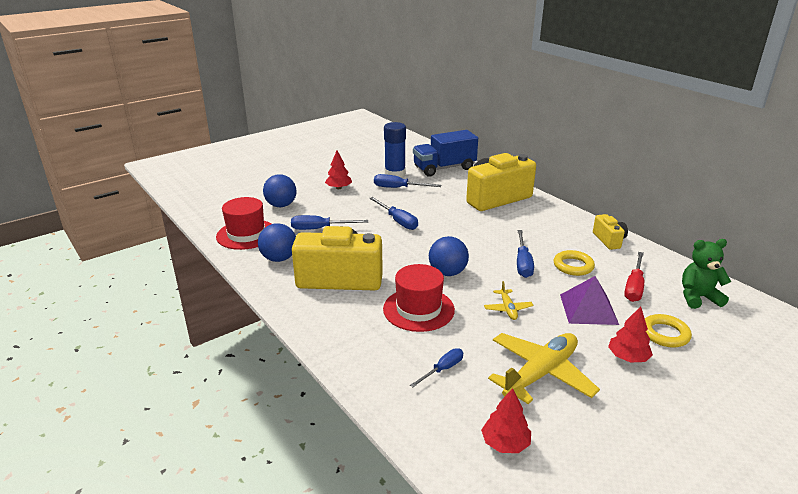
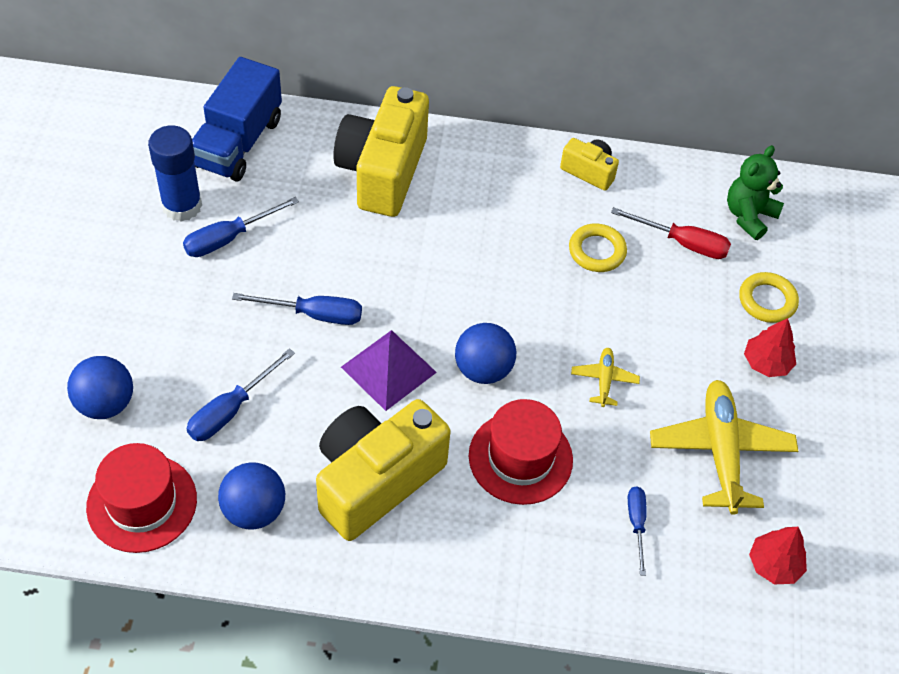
camera: 50 degrees left, 25 degrees up
red tree [325,151,352,189] -> none
yellow plane [484,281,533,320] -> yellow plane turned 120 degrees counterclockwise [571,348,640,407]
blue screwdriver [517,230,534,278] -> none
purple pyramid [560,276,619,325] -> purple pyramid moved to [341,330,437,411]
red screwdriver [624,252,644,302] -> red screwdriver turned 45 degrees counterclockwise [611,207,731,259]

